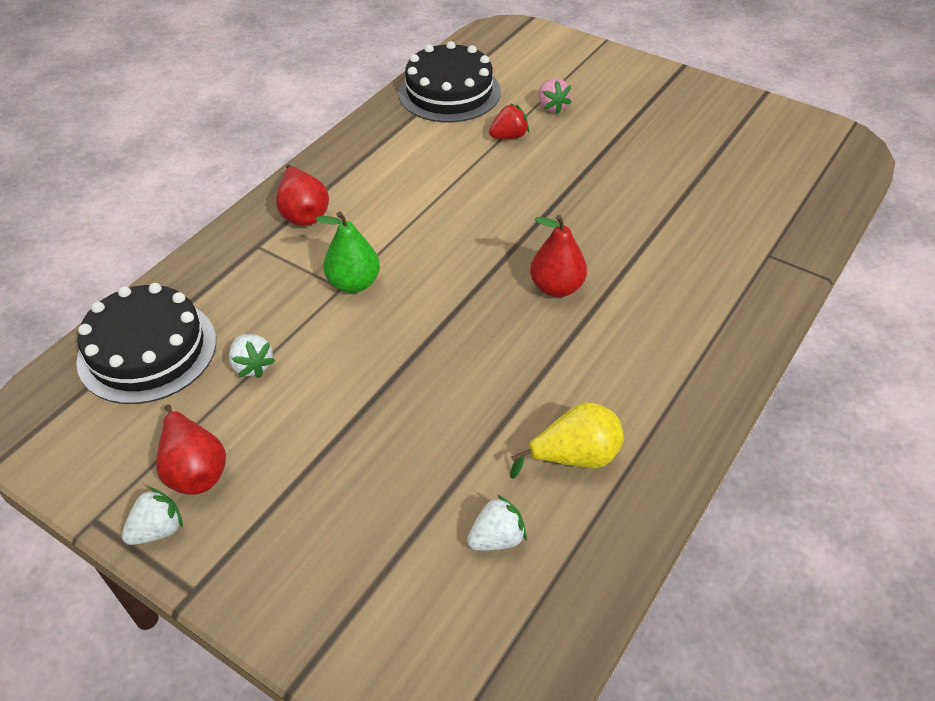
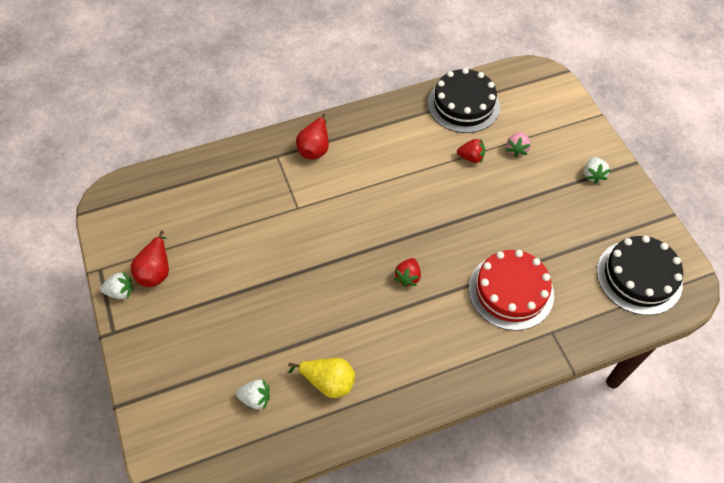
camera: 35 degrees right, 10 degrees up
black cake [76,283,216,404] -> black cake moved to [597,236,683,315]
white strawberry [229,334,276,378] -> white strawberry moved to [584,157,611,184]
green pear [315,211,380,293] -> none
red pear [530,215,587,297] -> red strawberry [394,258,421,287]
none -> red cake [469,250,554,331]

